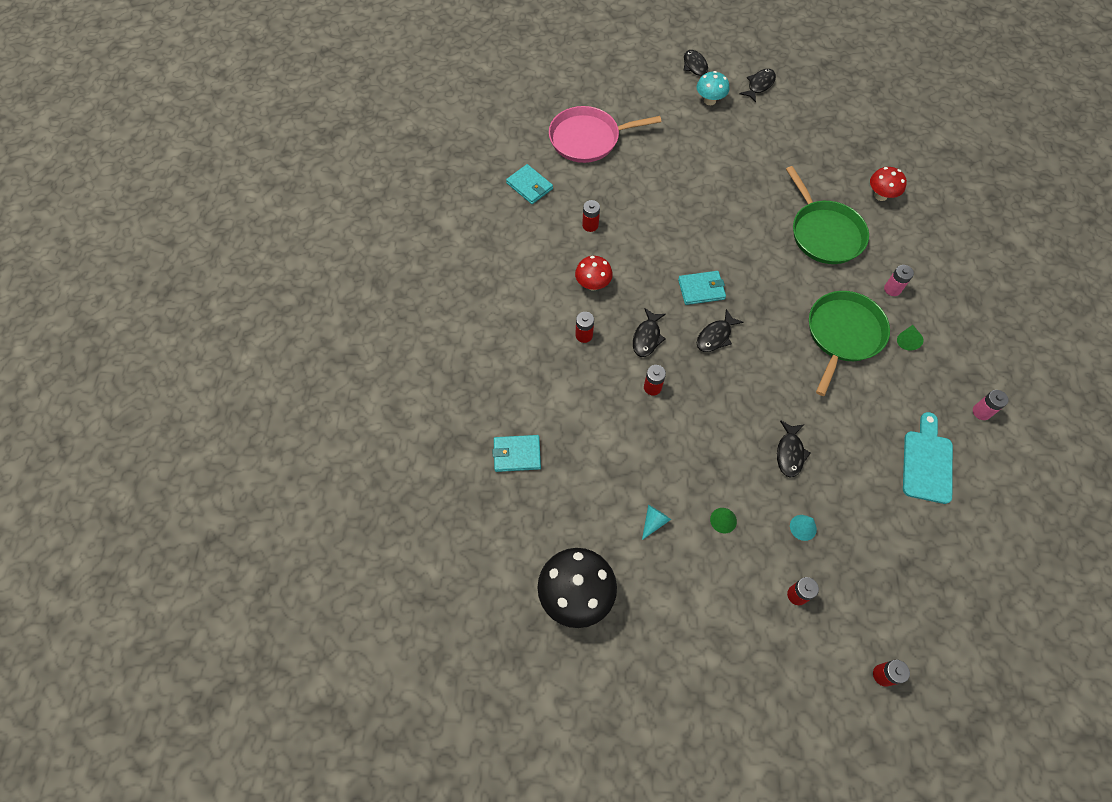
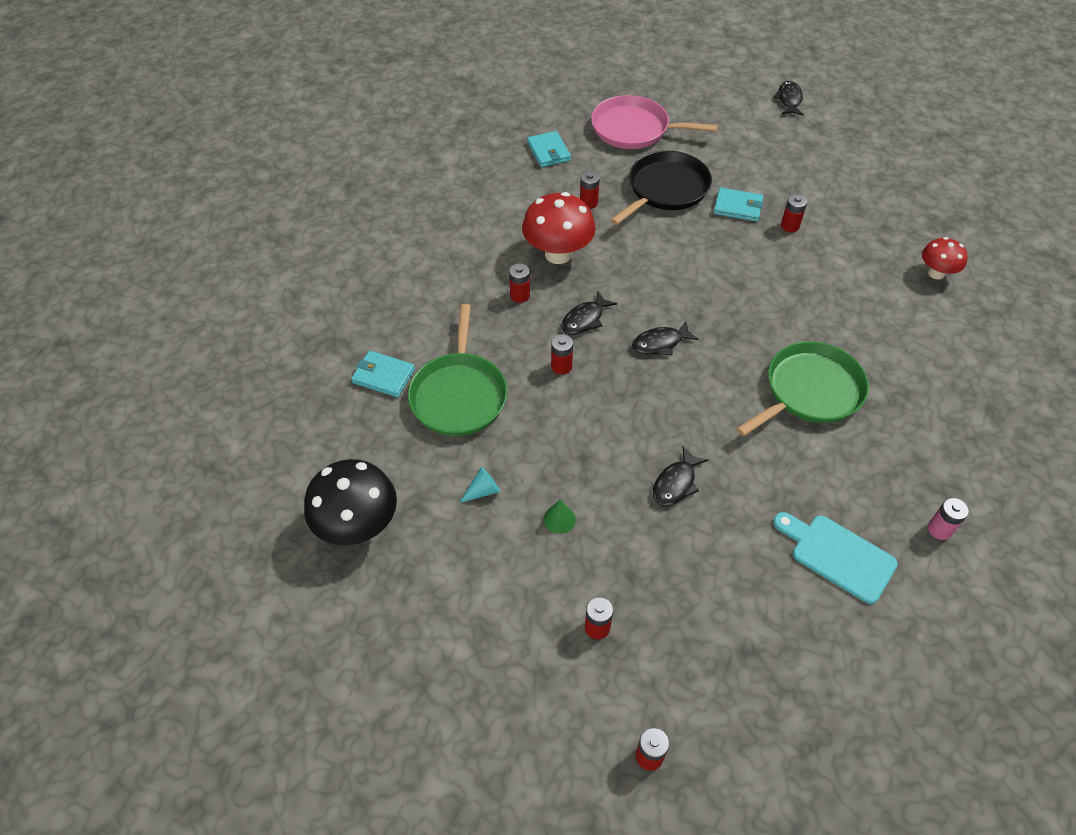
camera: 25 degrees right, 10 degrees down
red mushroom [575,256,613,290] -> red mushroom [522,192,596,264], size x1.71
turquoise wallet [678,271,726,305] -> turquoise wallet moved to [714,187,763,222]
turquoise mushroom [697,71,729,105] -> none
black fish [739,69,776,103] -> none
green pan [786,166,869,264] -> green pan moved to [408,304,508,436]
turquoise cone [790,515,817,541] -> none
pink battery [884,265,914,296] -> none
green cone [897,325,923,351] -> none
turquoise cutting board [903,412,953,504] -> turquoise cutting board turned 90 degrees counterclockwise [773,512,898,604]
none -> black pan [610,151,712,225]
none -> red battery [781,194,807,232]

